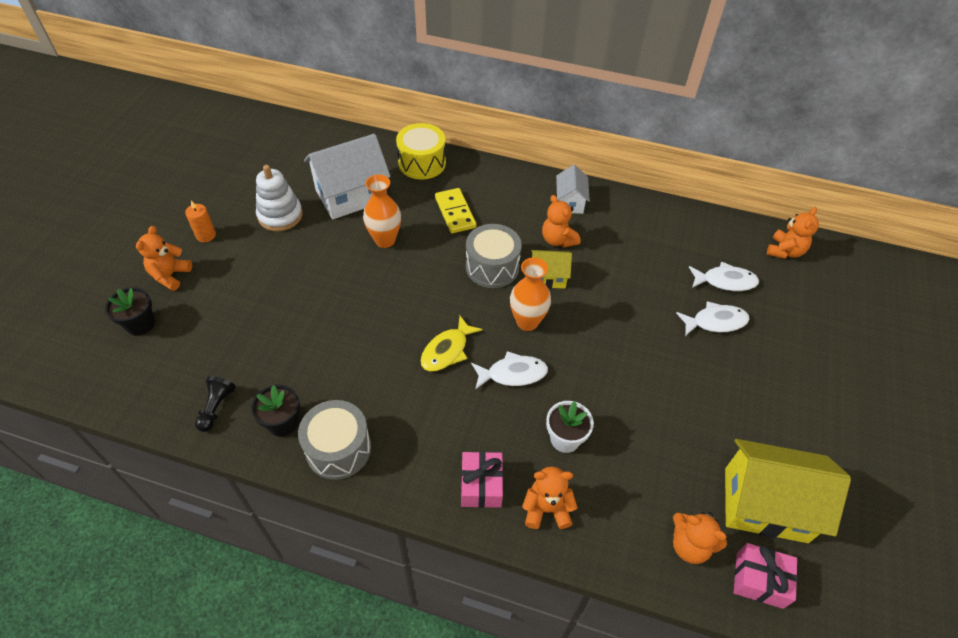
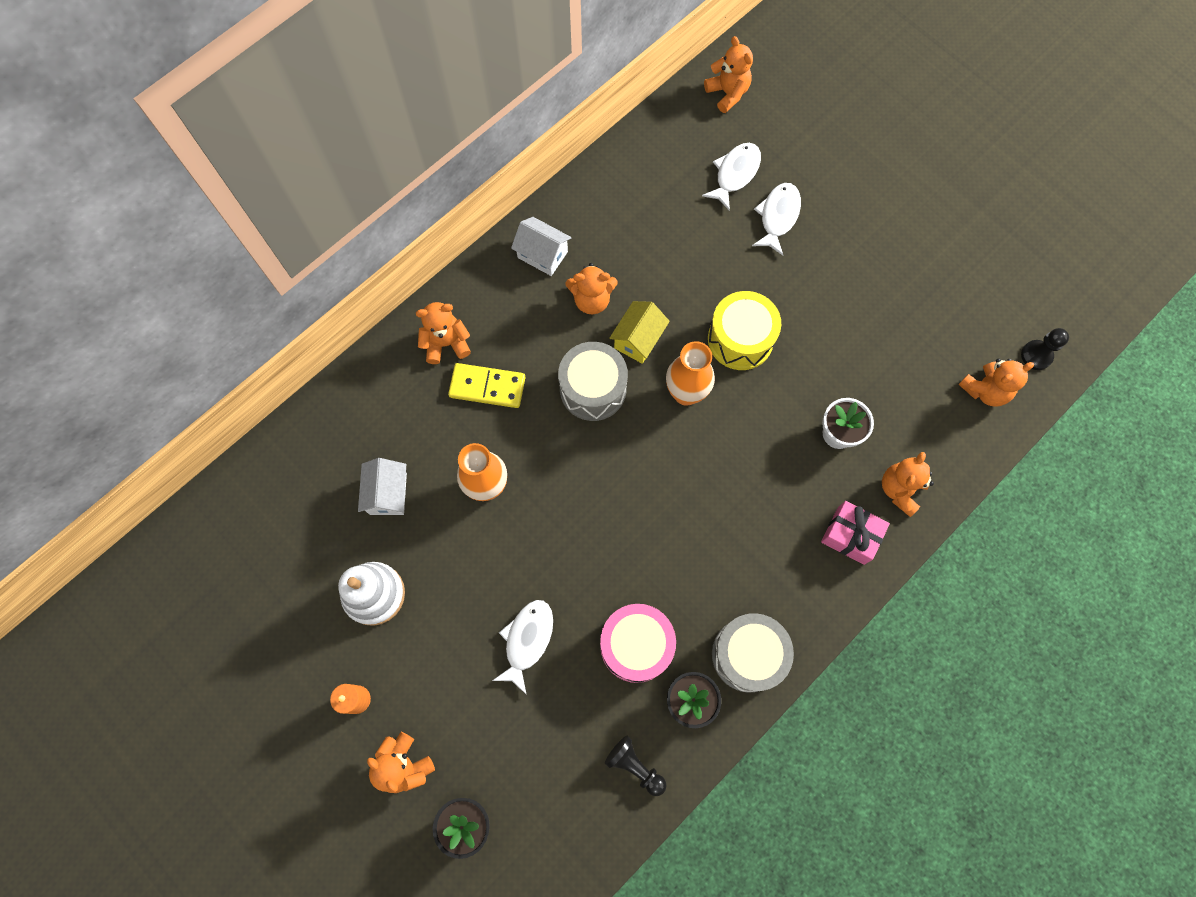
camera: 60 degrees left, 20 degrees up
white house [304,134,391,219] -> white house [358,458,407,515], size x0.53
yellow drum [396,123,446,180] -> yellow drum moved to [708,291,781,370]
yellow fish [420,316,483,372] -> none
white fish [471,351,548,390] -> white fish moved to [492,600,553,695]
yellow house [725,439,851,543] -> none
pink gift [734,543,798,609] -> black pawn [1021,328,1069,370]
none -> orange teddy bear [416,302,471,364]
none -> pink drum [600,604,676,683]

